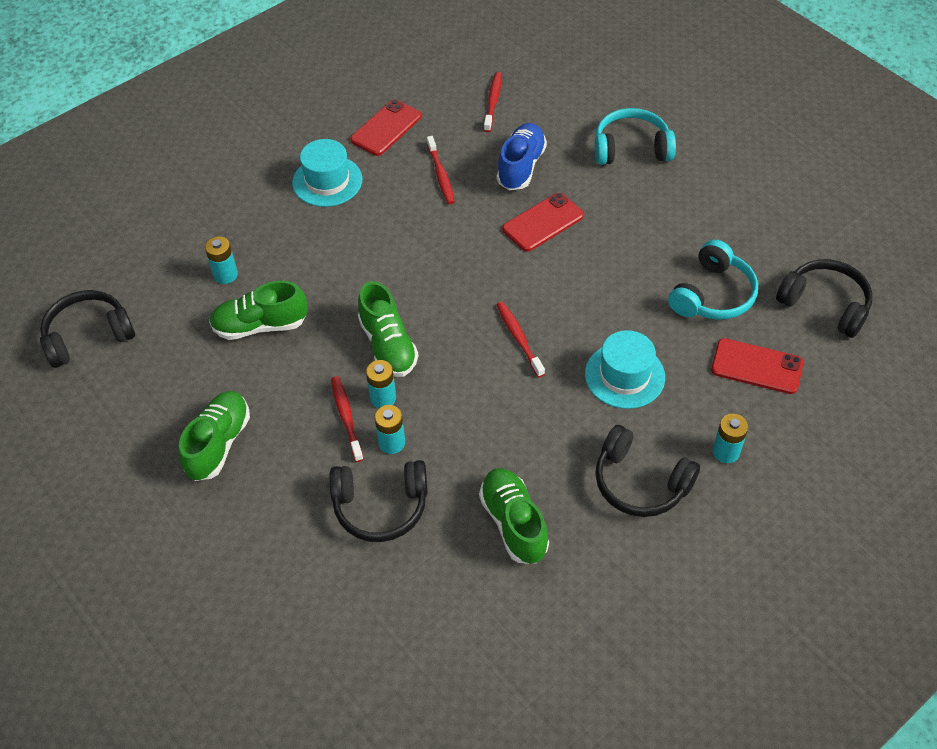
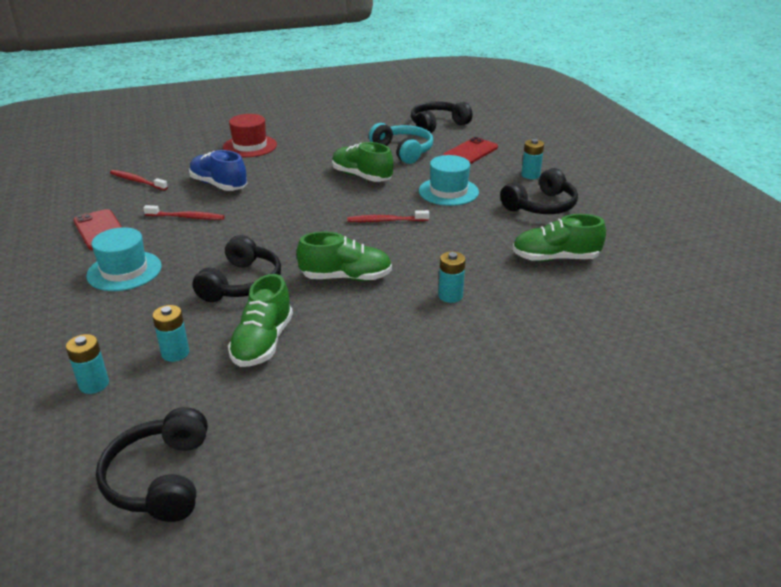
camera: 70 degrees left, 20 degrees down
green shoe [179,391,250,481] -> green shoe moved to [332,142,393,182]
black headphones [329,460,427,542] -> black headphones moved to [192,235,281,302]
red toothbrush [331,376,363,462] -> none
turquoise battery [366,360,396,408] -> turquoise battery moved to [66,334,109,394]
red phone [502,193,584,252] -> none
turquoise headphones [595,108,676,165] -> red hat [223,114,277,157]

